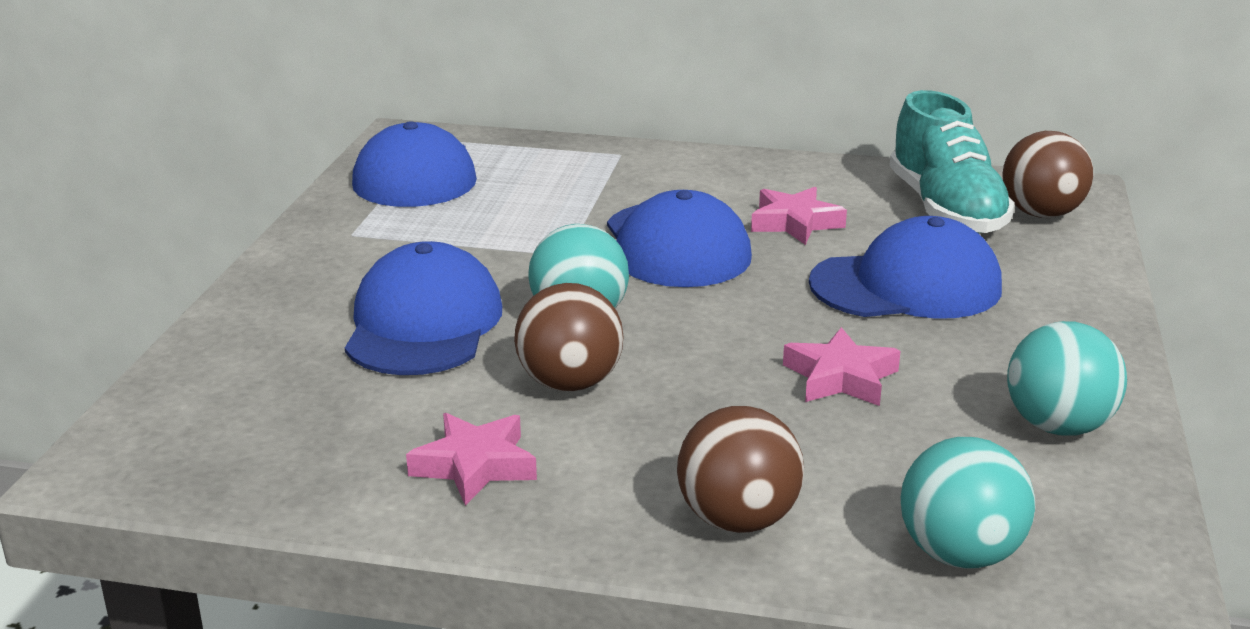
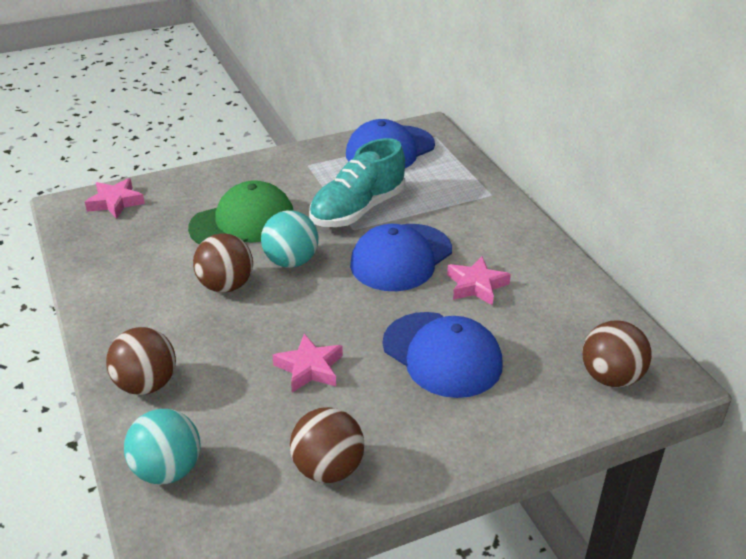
camera: 55 degrees right, 10 degrees up
blue cap [345,241,502,375] -> green cap [188,180,294,244]
pink star [406,413,537,506] -> pink star moved to [85,178,145,219]
turquoise shoe [889,90,1015,234] -> turquoise shoe moved to [309,138,405,227]
turquoise ball [1007,321,1127,436] -> brown ball [290,407,365,483]

